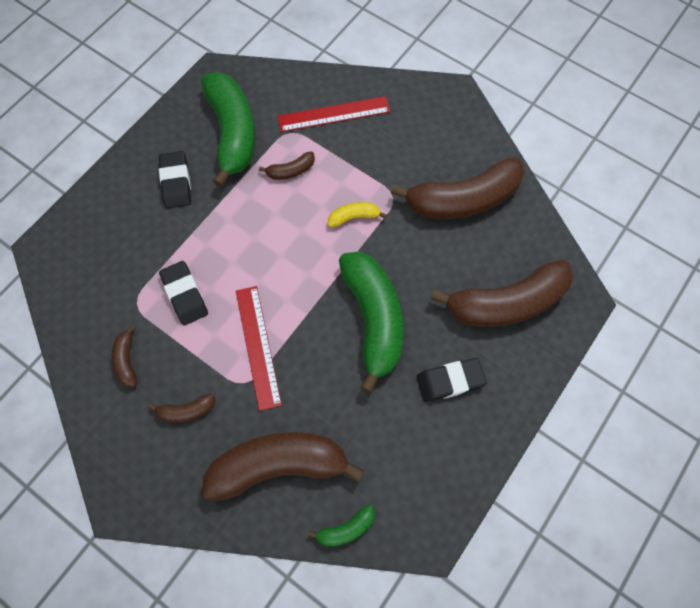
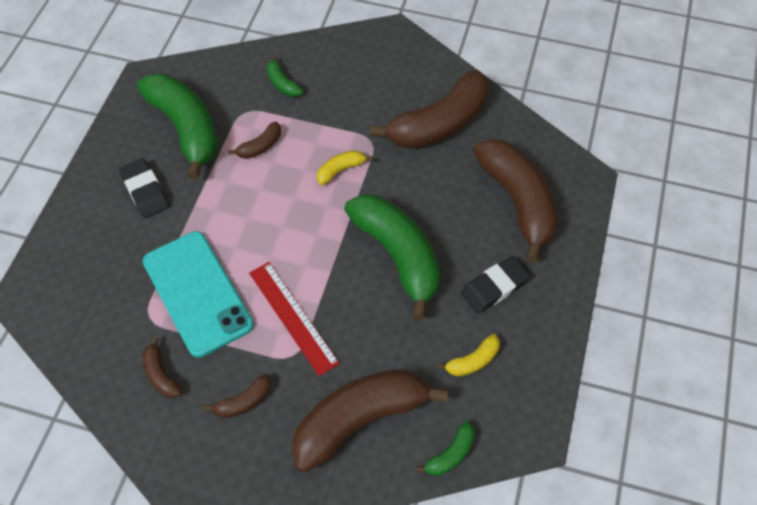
camera: 20 degrees left, 10 degrees down
black eraser [159,261,208,325] -> turquoise phone [143,231,254,358]
red ruler [278,96,390,132] -> green banana [266,55,303,97]
brown banana [431,259,573,327] -> brown banana turned 75 degrees counterclockwise [473,139,558,263]
none -> yellow banana [438,334,500,377]

